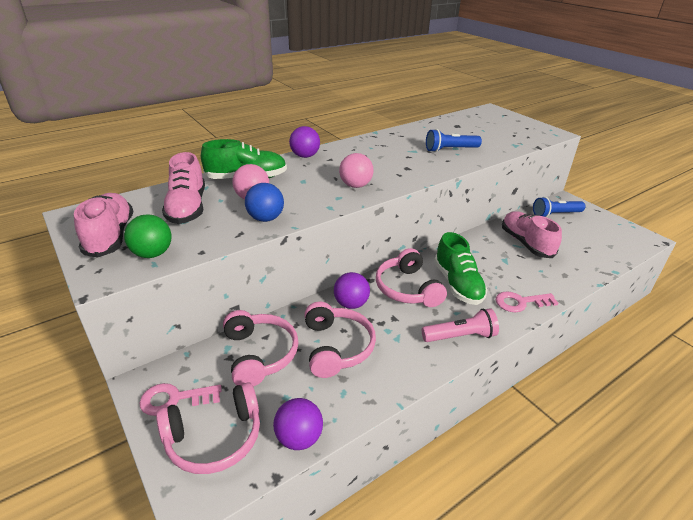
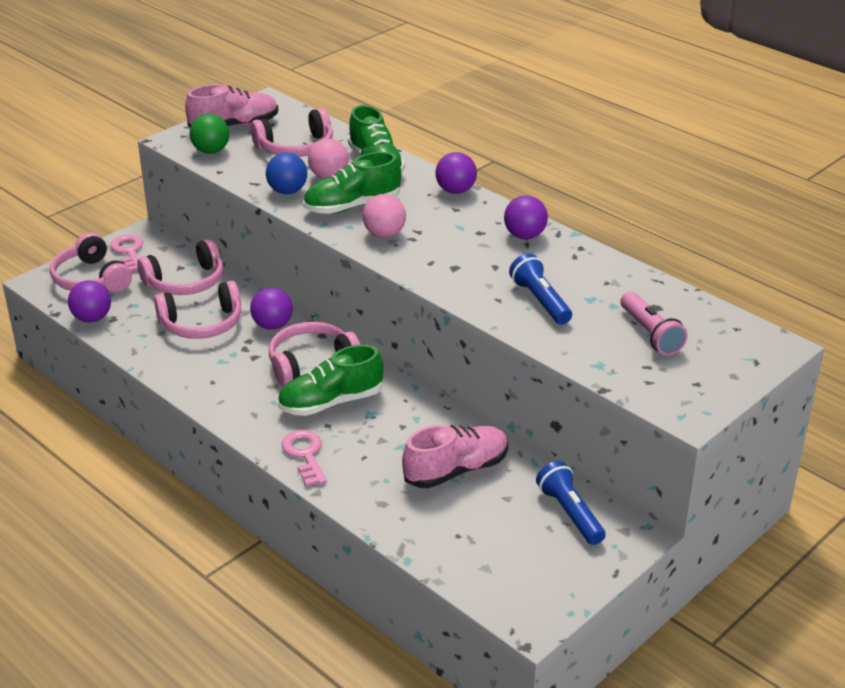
camera: 80 degrees right, 0 degrees up
pink shoe [162,152,205,224] -> pink headphones [251,108,333,157]
pink flashlight [422,308,499,342] -> pink flashlight moved to [620,292,688,356]
none -> green shoe [303,152,401,214]
none -> purple ball [504,196,548,239]

